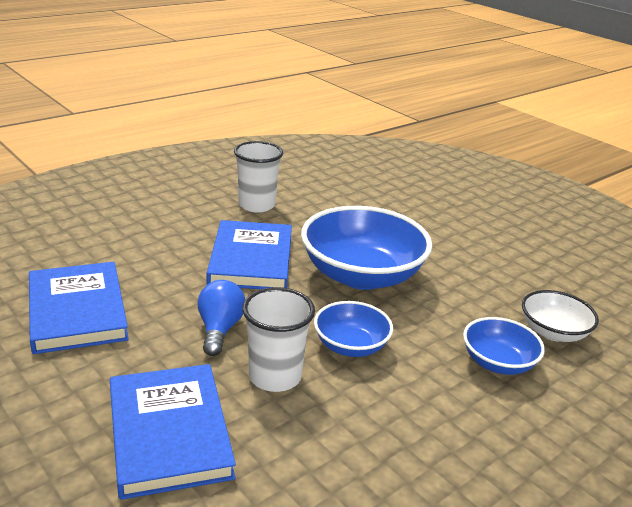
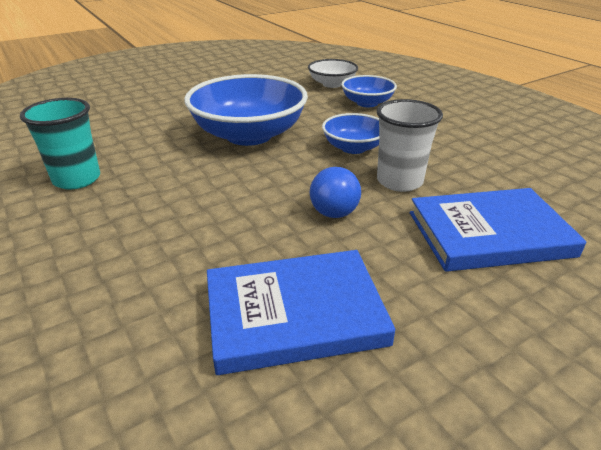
camera: 80 degrees left, 5 degrees up
blue light bulb [198,280,245,356] -> blue light bulb turned 105 degrees counterclockwise [310,167,361,218]
blue book [206,220,292,289] -> none
white cup [234,141,283,213] -> turquoise cup [20,98,100,189]

